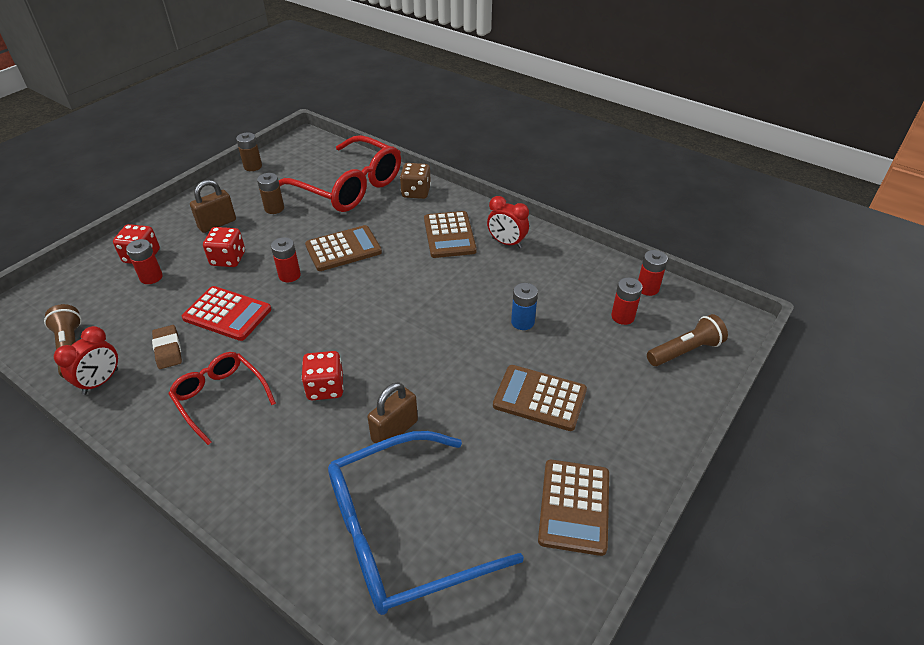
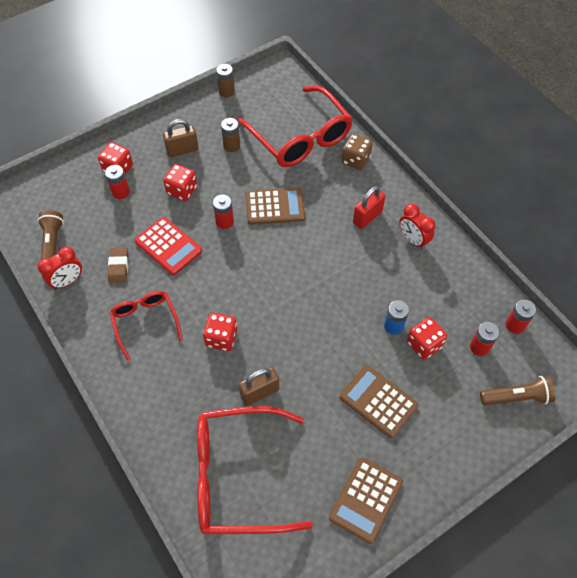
camera: 20 degrees right, 15 degrees up
blue glasses [328,431,524,615] -> red glasses [197,406,313,534]
brown calculator [424,211,477,258] -> red padlock [353,186,386,229]
none -> red dice [407,317,447,360]

